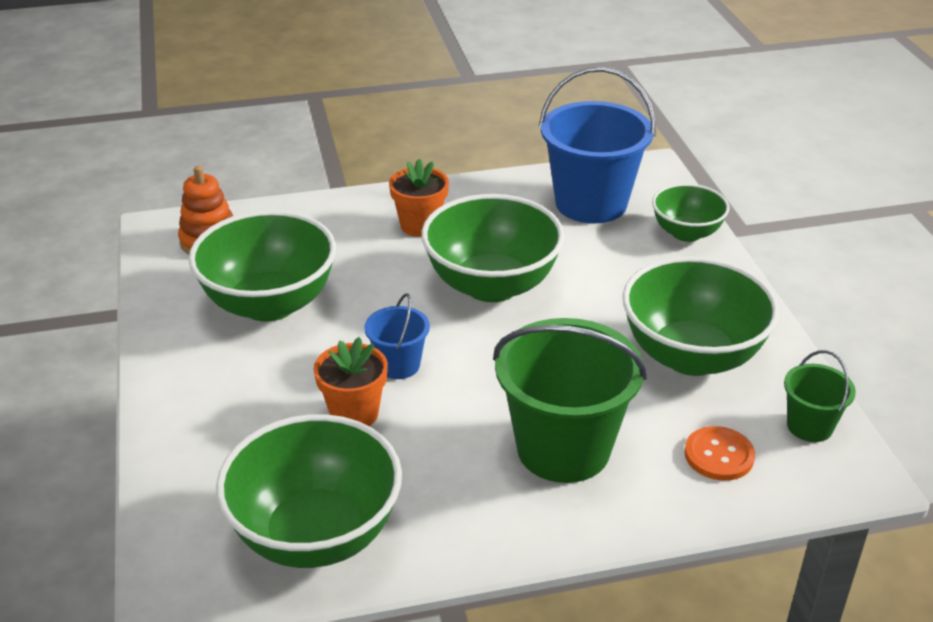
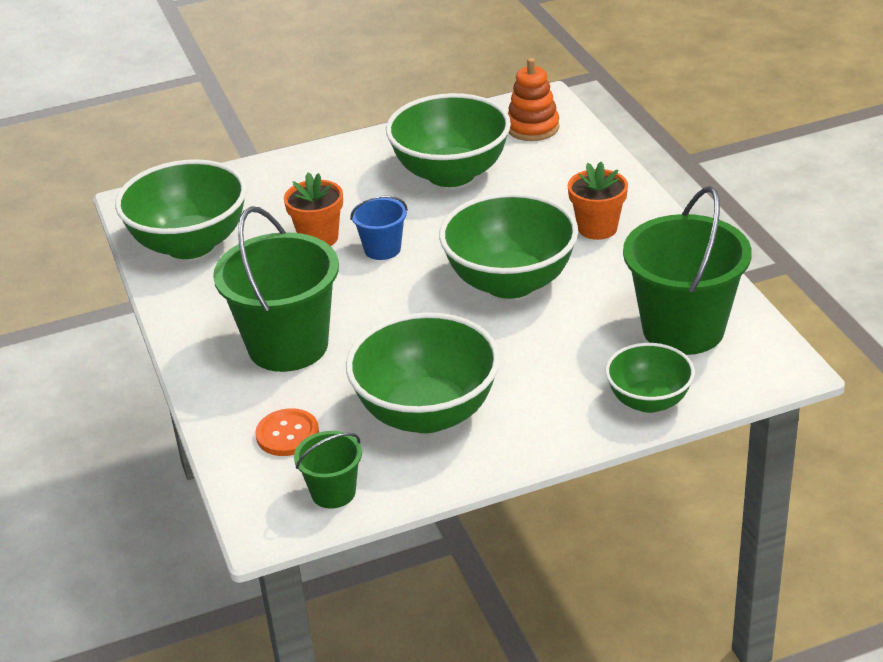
camera: 85 degrees right, 0 degrees up
blue bucket [539,67,656,223] -> green bucket [623,186,752,355]

